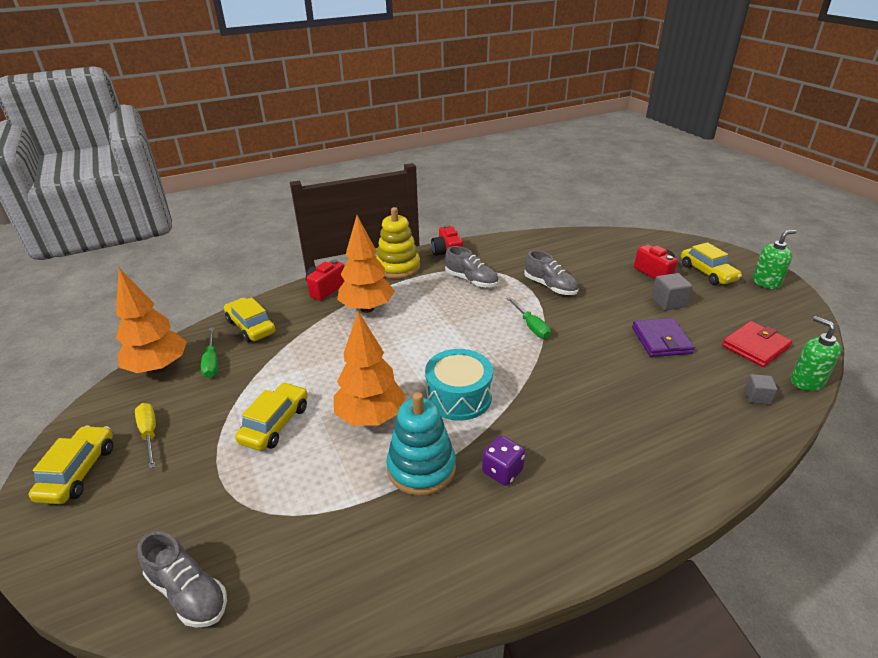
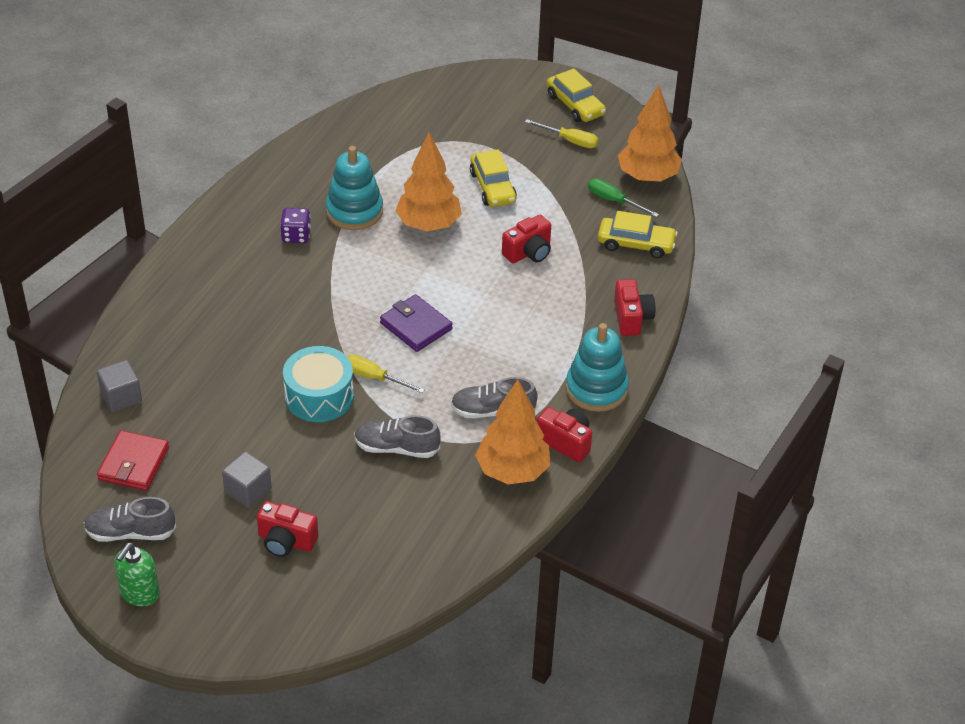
camera: 140 degrees right, 10 degrees up
grey shoe [137,531,227,628] -> grey shoe moved to [84,497,176,542]
orange tree [337,215,395,313] -> orange tree moved to [475,379,550,485]
yellow stacking toy [376,207,420,279] -> turquoise stacking toy [566,323,629,412]
turquoise drum [425,349,493,421] -> turquoise drum moved to [283,346,354,422]
green screwdriver [507,297,551,339] -> yellow screwdriver [347,355,425,393]
purple wallet [632,318,695,357] -> purple wallet moved to [380,294,453,352]
yellow car [681,242,742,285] -> none
grey cube [744,374,778,405] -> grey cube [97,360,142,412], size x1.52
green soap dispenser [791,316,841,391] -> none
none -> red camera [502,215,551,263]

